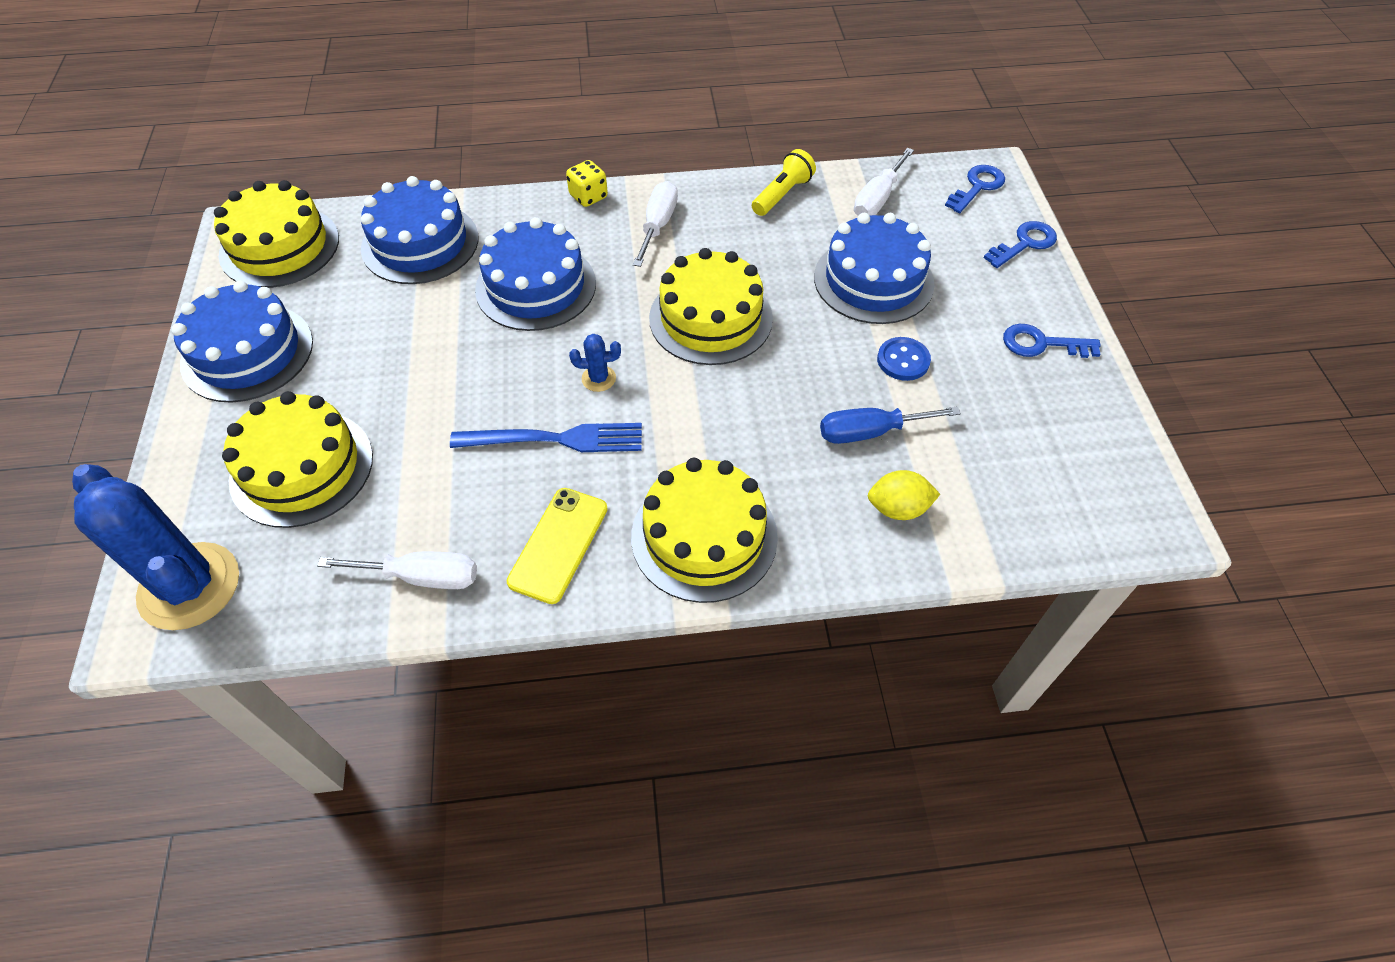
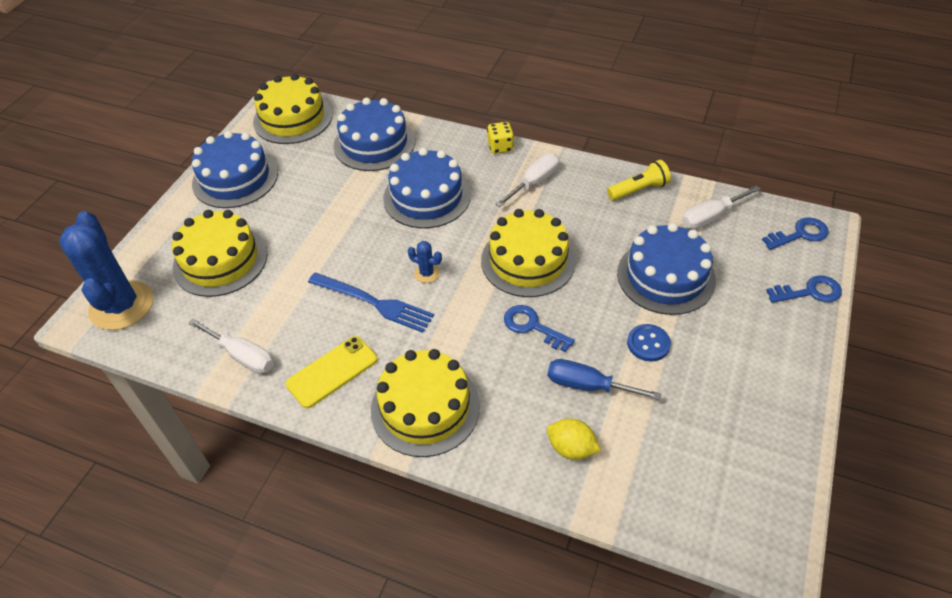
camera: 30 degrees right, 5 degrees down
blue key [1003,324,1101,358] -> blue key moved to [504,305,575,352]

